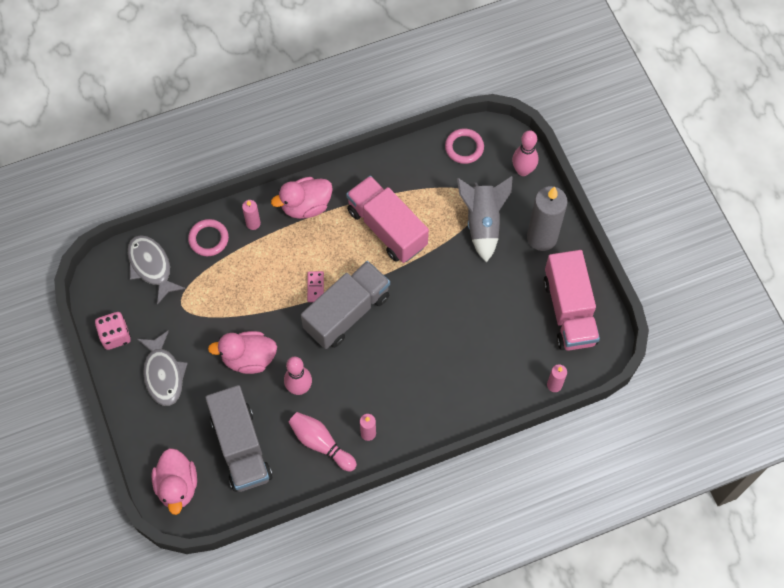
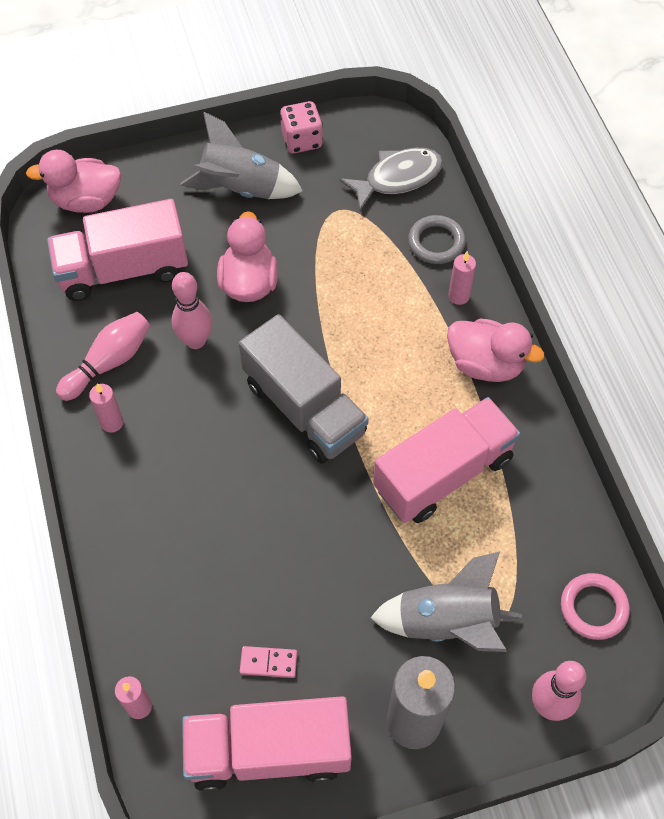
camera: 95 degrees right, 5 degrees down
grey fish [137,330,188,406] -> grey rocket [180,112,303,199]
pink ring [188,219,229,256] -> grey ring [408,215,466,264]
grey truck [205,385,272,492] -> pink truck [47,199,188,301]
pink duck [271,177,333,219] -> pink duck turned 135 degrees clockwise [447,319,545,382]
pink domino [307,271,324,302] -> pink domino moved to [240,646,297,678]

